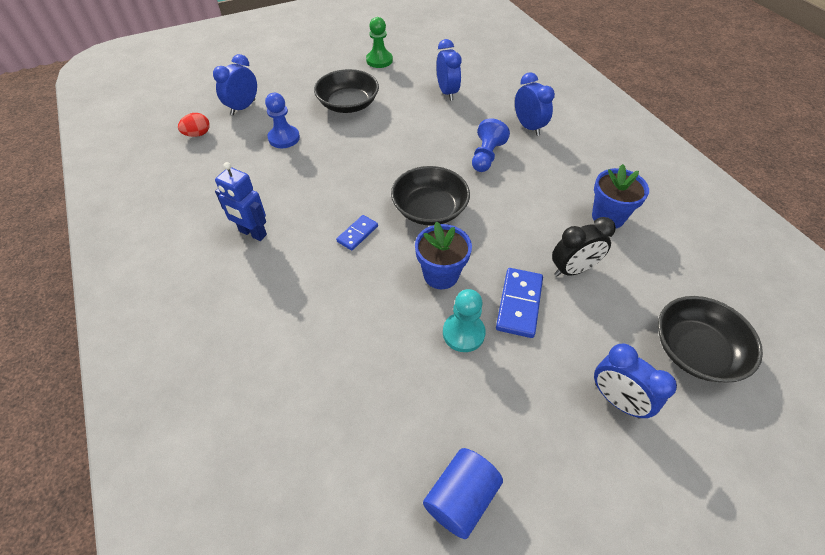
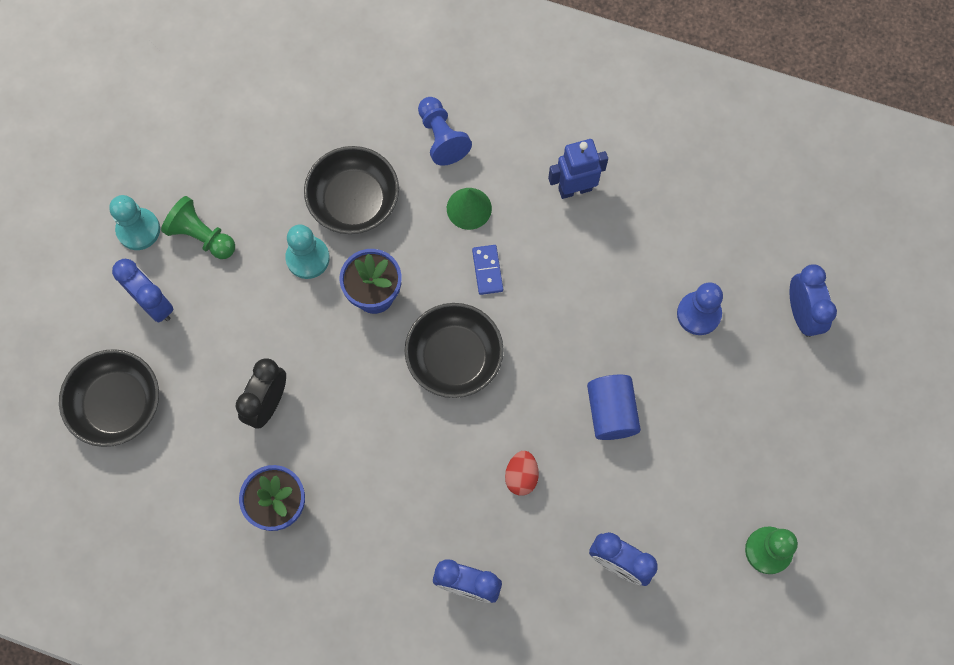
camera: 135 degrees right, 20 degrees up
red egg [178,113,210,137] -> red egg moved to [505,451,539,496]
black bowl [314,69,379,113] -> black bowl moved to [304,146,399,234]
blue cylinder [423,448,503,539] -> blue cylinder moved to [587,375,641,440]
blue pawn [472,118,510,172] -> blue pawn moved to [418,97,472,166]
blue domino [496,268,543,338] -> none
blue clock [594,343,677,418] -> blue clock turned 45 degrees clockwise [112,259,174,323]
none -> turquoise pawn [109,195,160,250]
none -> green pawn [161,196,235,259]
none -> green cone [447,188,492,230]

